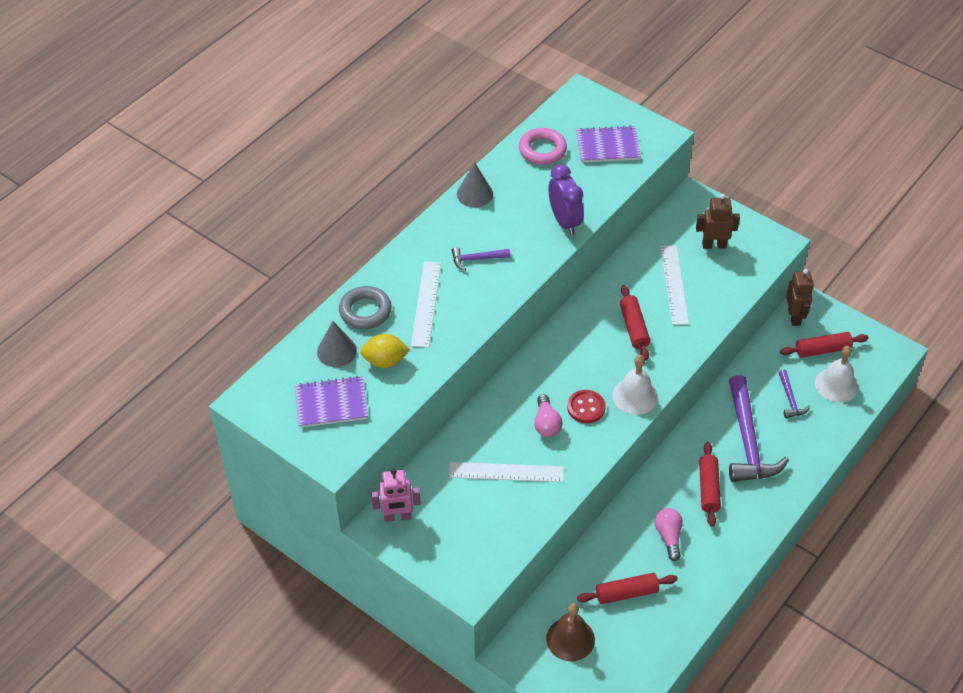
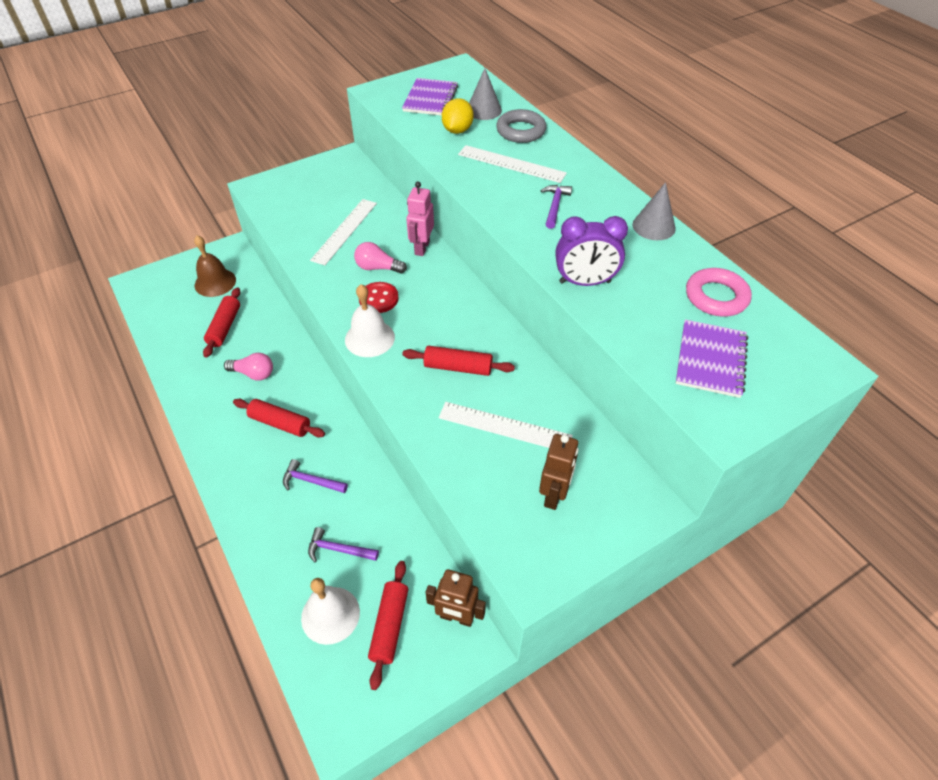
camera: 110 degrees right, 0 degrees up
pink robot [371,469,421,522] -> pink robot moved to [406,182,434,256]
purple hammer [729,375,789,482] -> purple hammer [283,459,348,493], size x0.47

